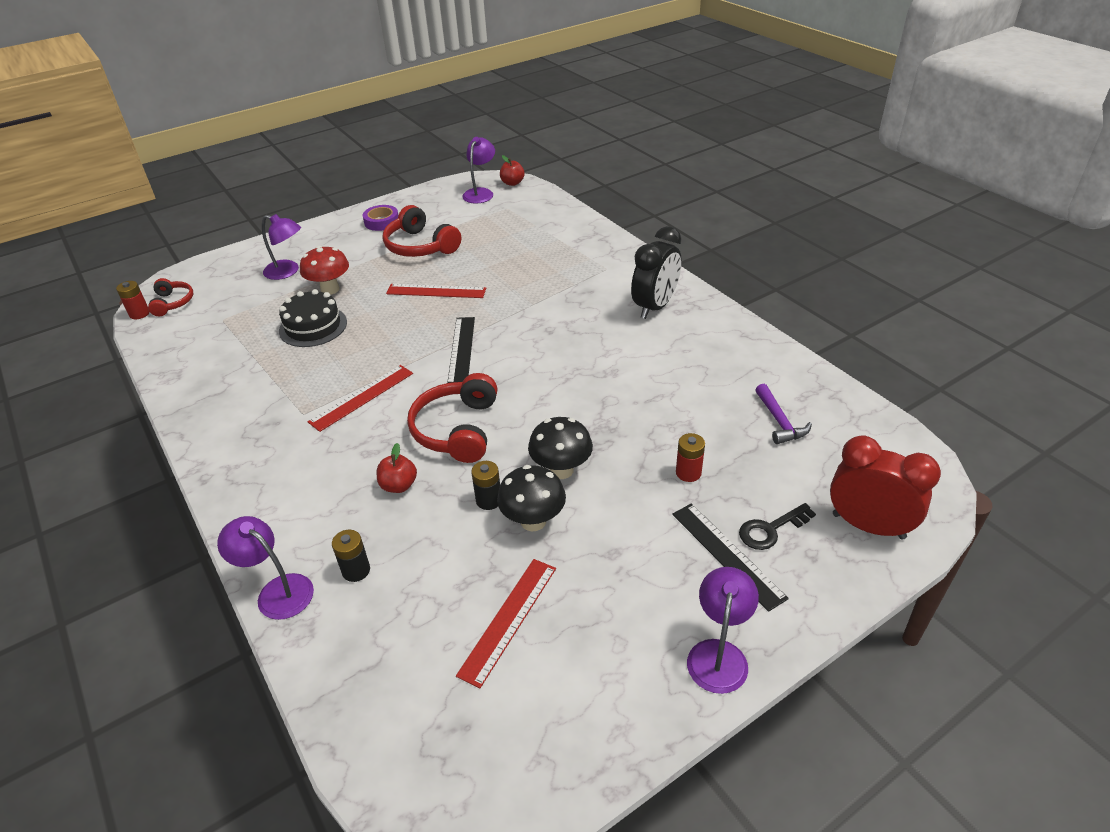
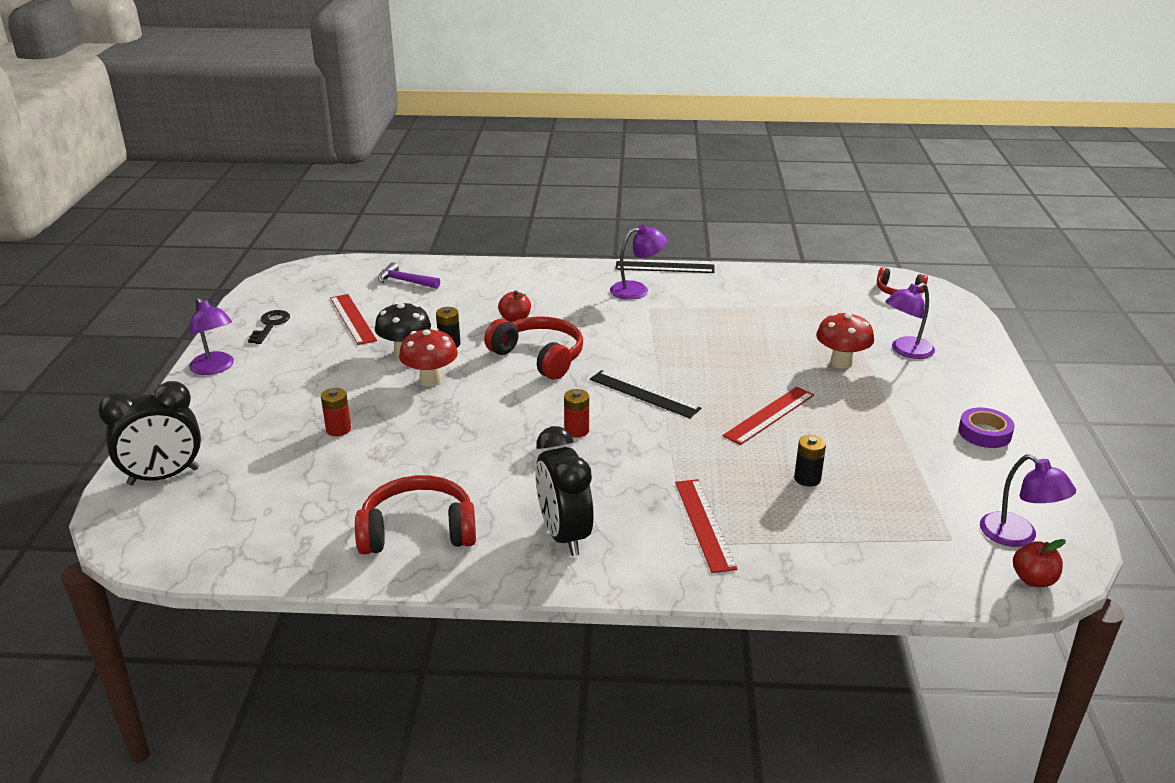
camera: 125 degrees right, 10 degrees down
red battery [116,281,150,319] -> red battery moved to [564,389,589,438]
purple lamp [217,516,314,620] -> purple lamp moved to [610,225,667,300]
black cake [279,289,347,347] -> none
red ruler [308,365,413,432] -> red ruler moved to [675,479,737,573]
black battery [332,530,370,582] -> black battery moved to [794,435,826,487]
red headphones [383,205,461,257] -> red headphones moved to [355,475,476,555]
black mushroom [528,417,593,479] -> red mushroom [399,328,458,386]
black ruler [672,503,789,612] -> black ruler moved to [615,261,715,273]
black key [739,503,816,550] -> black key moved to [248,310,290,344]
purple hammer [755,384,812,444] -> purple hammer moved to [378,262,440,289]
red clock [830,436,941,540] -> black clock [98,381,201,485]

